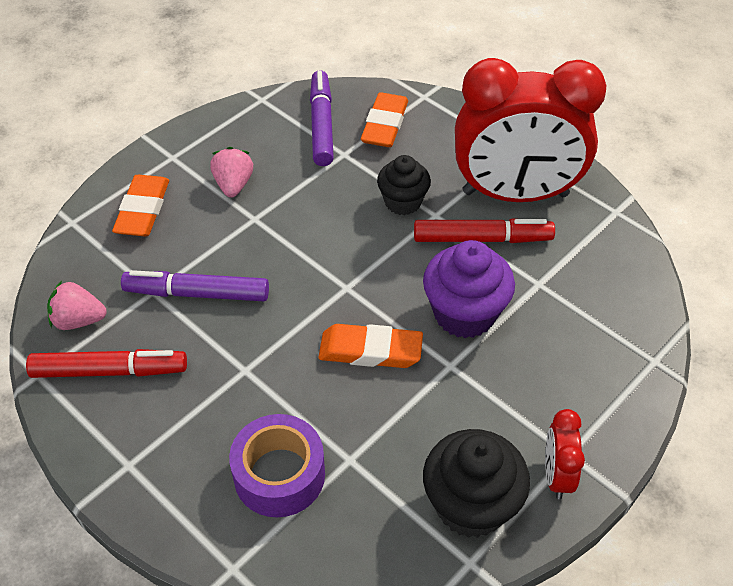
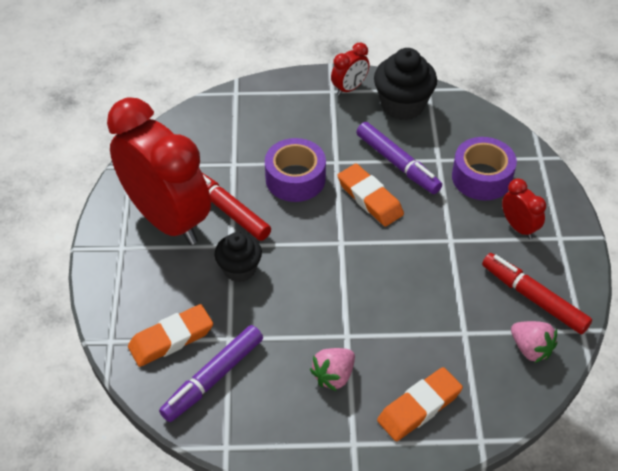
camera: 135 degrees left, 0 degrees up
purple marker [121,270,269,301] -> purple marker moved to [356,122,442,194]
purple cupcake [423,240,515,338] -> purple tape [265,138,326,202]
none -> red clock [502,178,546,239]

